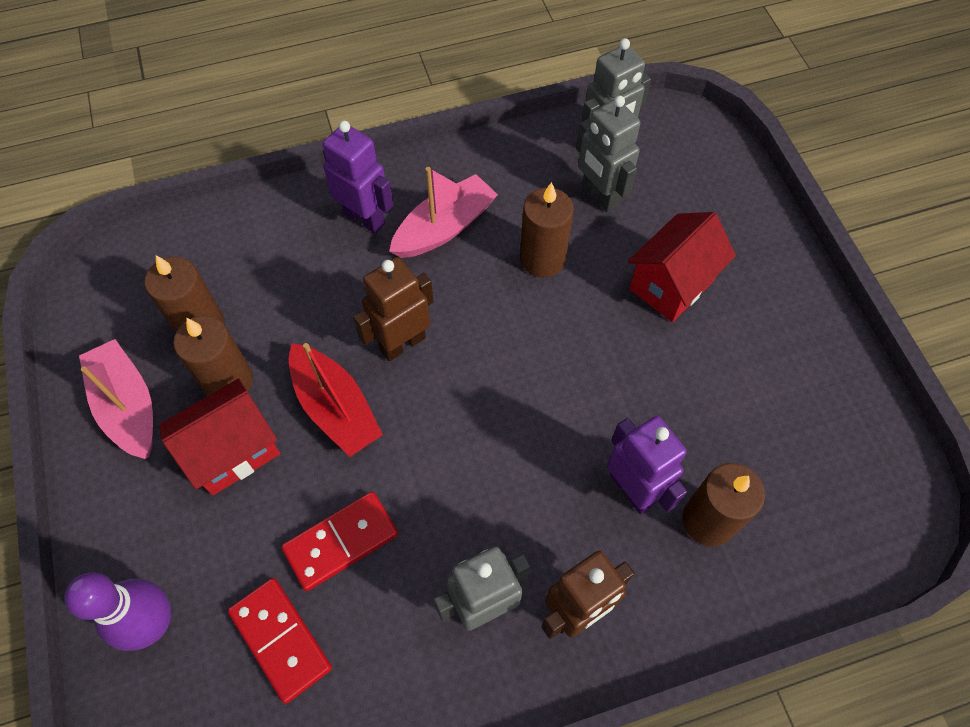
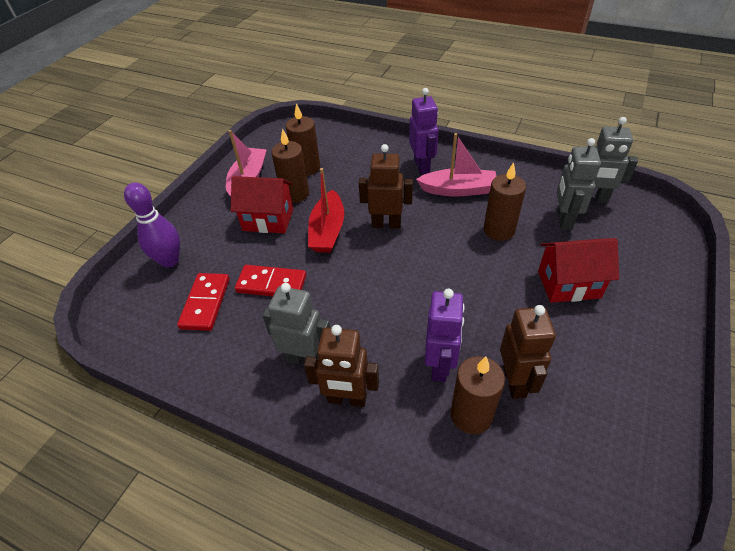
camera: 45 degrees right, 15 degrees down
none -> brown robot [500,305,556,399]

